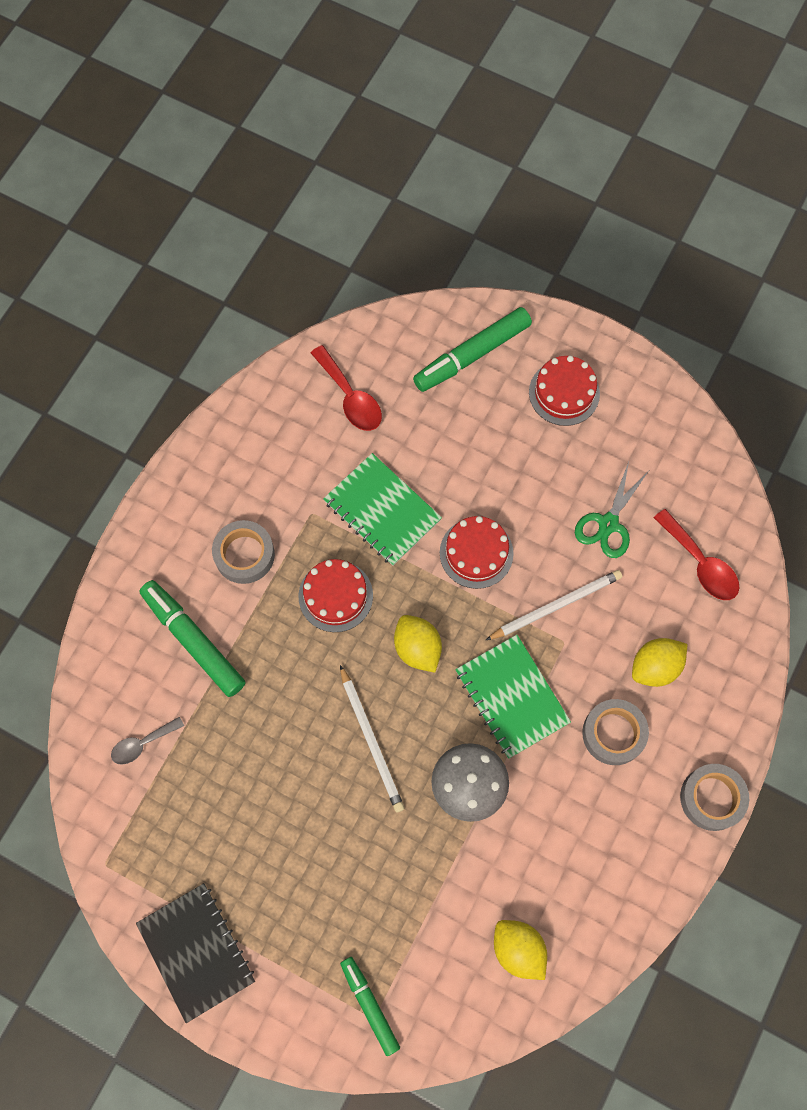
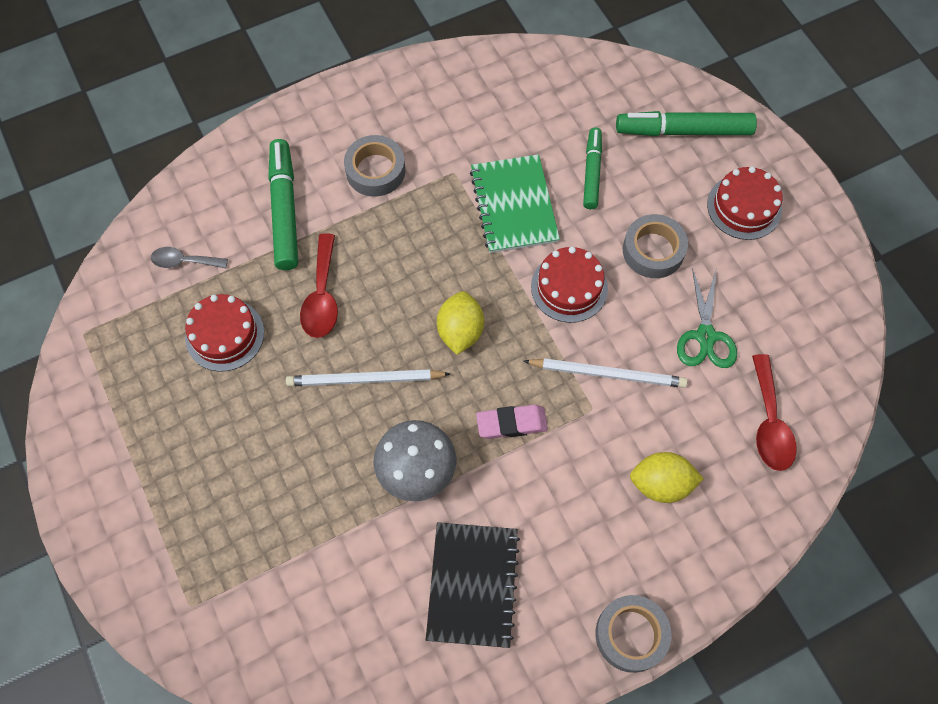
camera: 35 degrees right, 5 degrees down
black notebook [136,883,255,1023] -> black notebook moved to [426,522,520,648]
red cake [299,559,373,632] -> red cake moved to [185,294,264,371]
red spoon [311,345,382,431] -> red spoon moved to [300,233,338,338]
white pencil [340,665,404,812] -> white pencil turned 75 degrees clockwise [286,370,450,386]
green marker [340,957,400,1056] -> green marker moved to [583,127,602,209]
green notebook [455,635,571,759] -> pink eraser [476,405,548,439]
yellow lemon [494,920,547,980] -> none
green scissors [575,462,649,558] -> green scissors turned 60 degrees counterclockwise [677,268,737,368]
grey tape [582,699,649,765] -> grey tape moved to [623,214,688,278]

